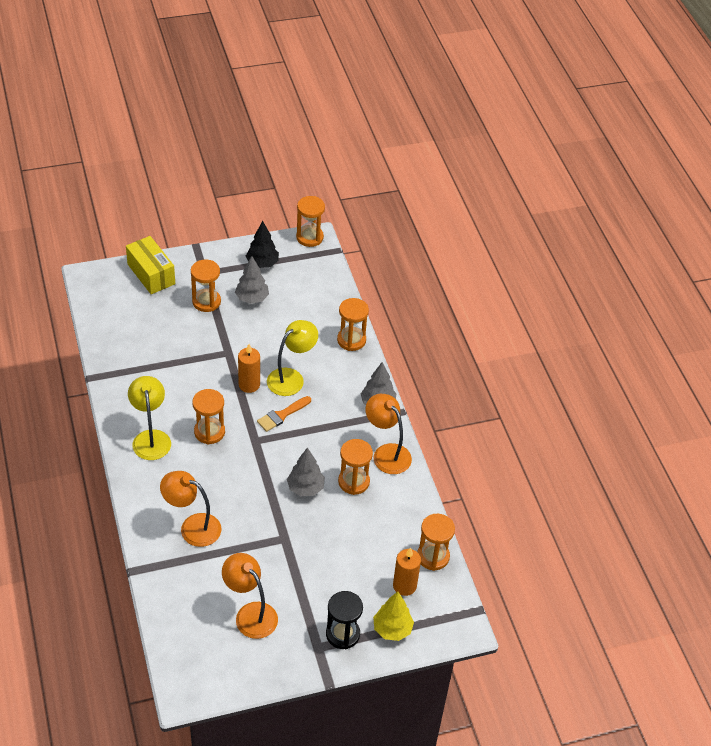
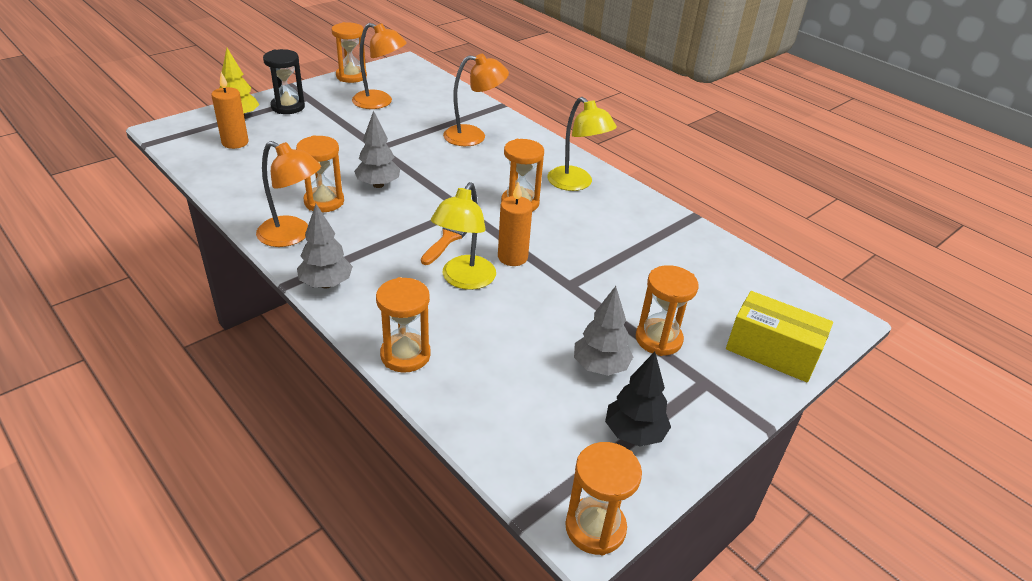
camera: 155 degrees right, 10 degrees down
orange hourglass [418,514,455,571] -> orange hourglass moved to [331,22,367,83]

